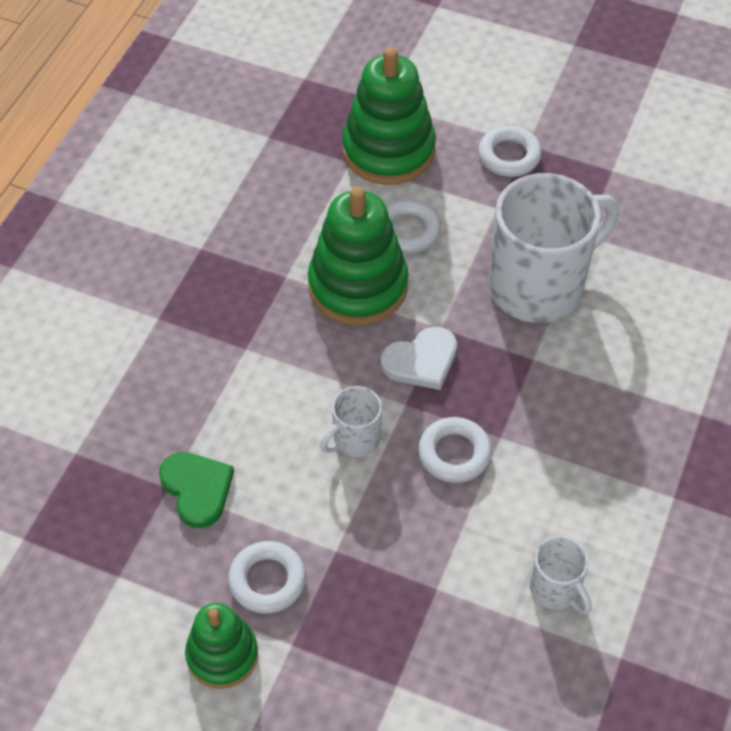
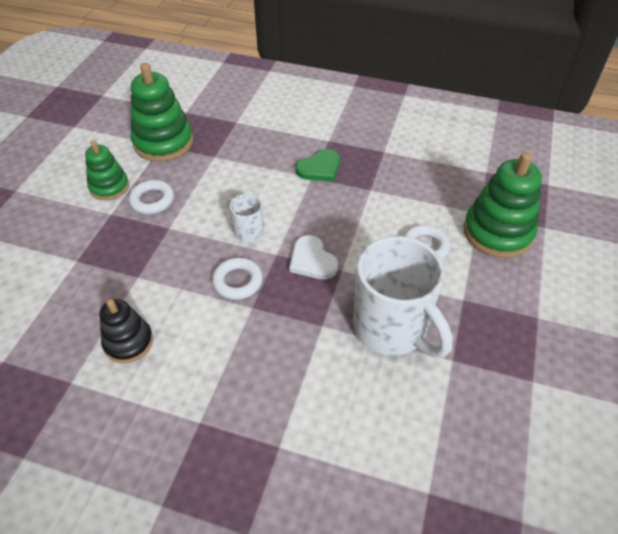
camera: 85 degrees right, 5 degrees down
green heart [159,452,234,528] -> green heart moved to [296,149,340,182]
green stacking toy [308,186,408,325] -> green stacking toy moved to [131,63,193,162]
white ring [478,126,542,177] -> none
white mug [530,536,592,614] -> black stacking toy [99,299,153,363]

